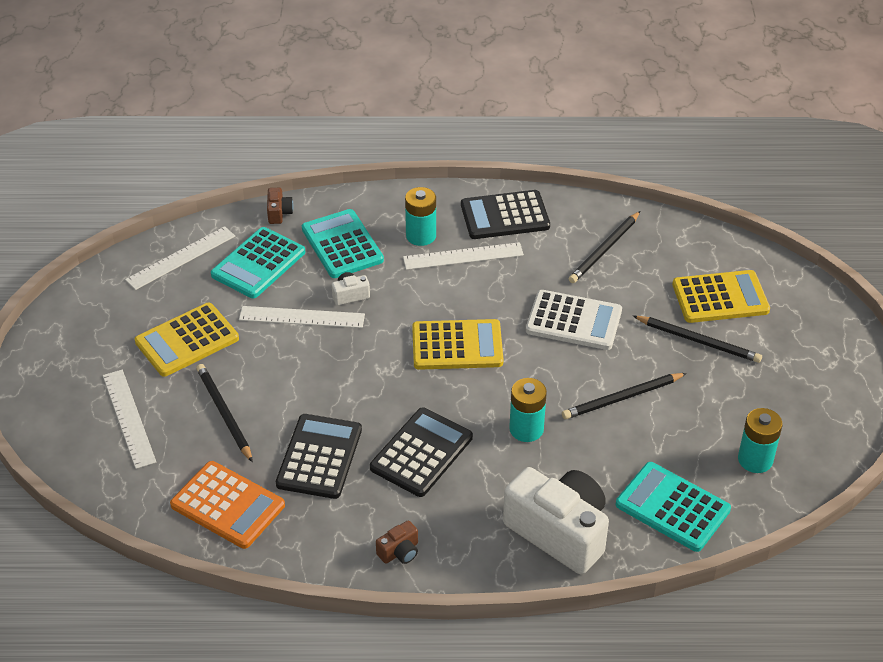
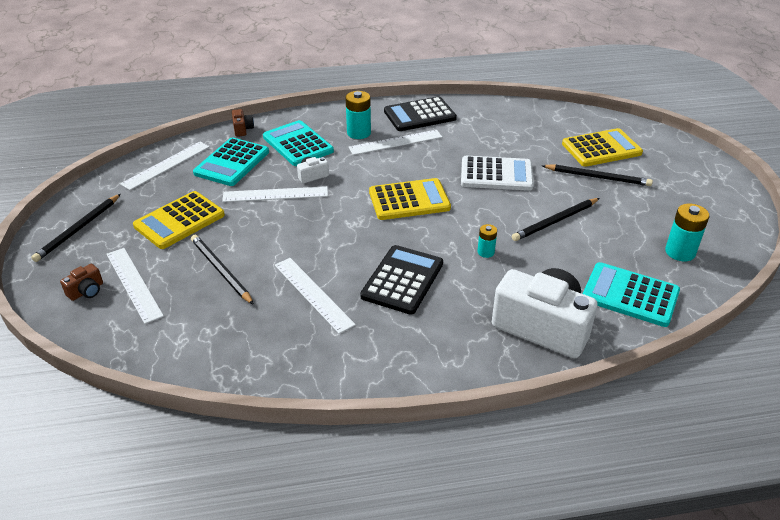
camera: 10 degrees left, 5 degrees down
orange calculator [170,461,285,549] -> none
black calculator [276,414,362,499] -> white ruler [275,258,356,334]
brown camera [376,520,418,564] -> brown camera moved to [60,264,103,301]
turquoise battery [509,378,547,442] -> turquoise battery [477,224,497,258], size x0.58
black pencil [569,211,640,283] -> black pencil moved to [31,194,121,262]

